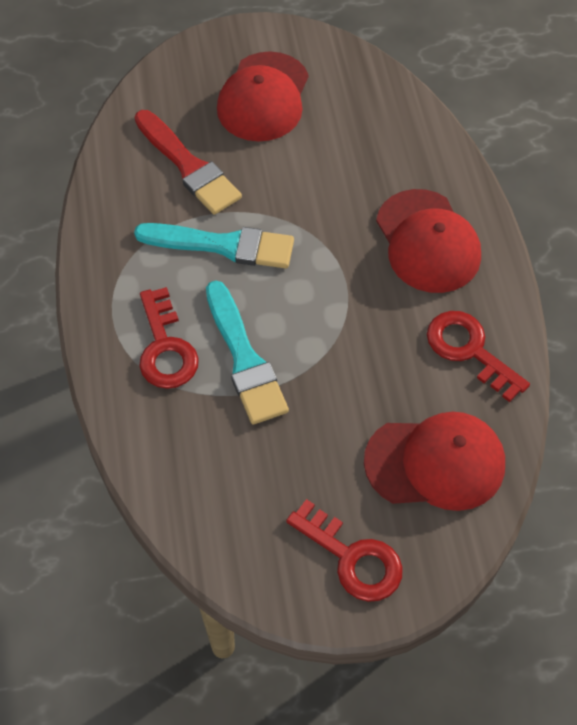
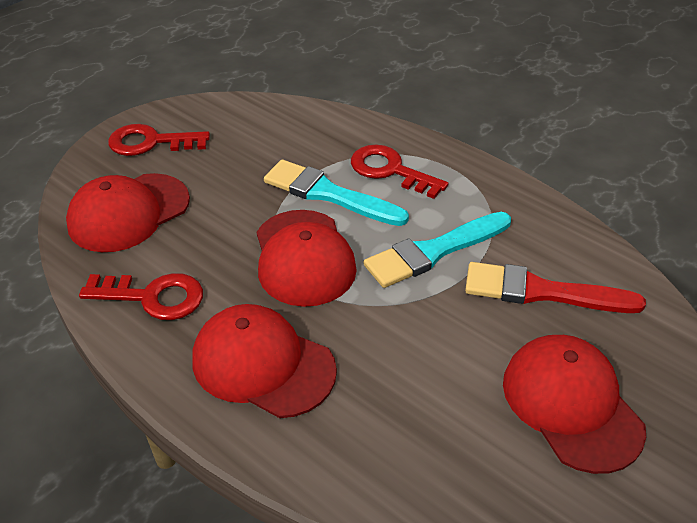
camera: 140 degrees right, 15 degrees down
none -> red cap [257,210,357,307]

